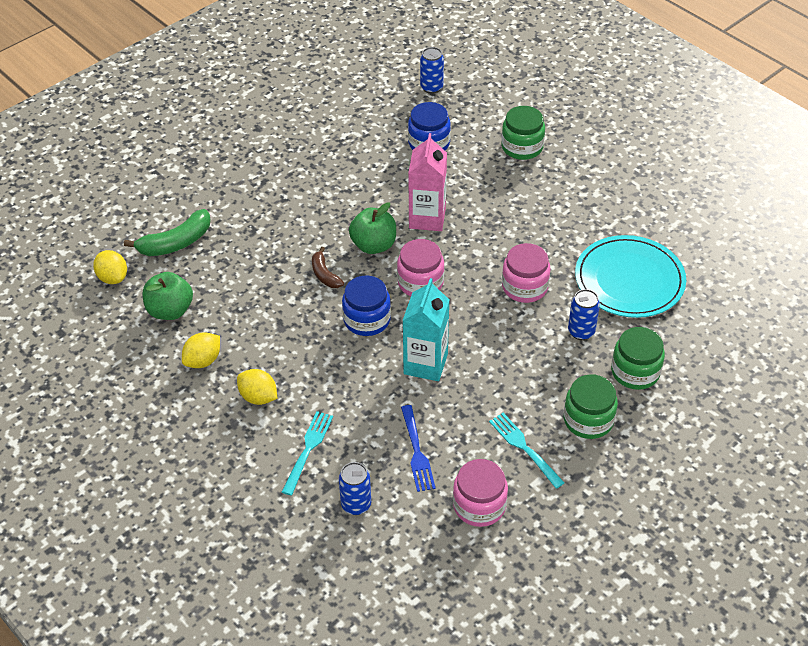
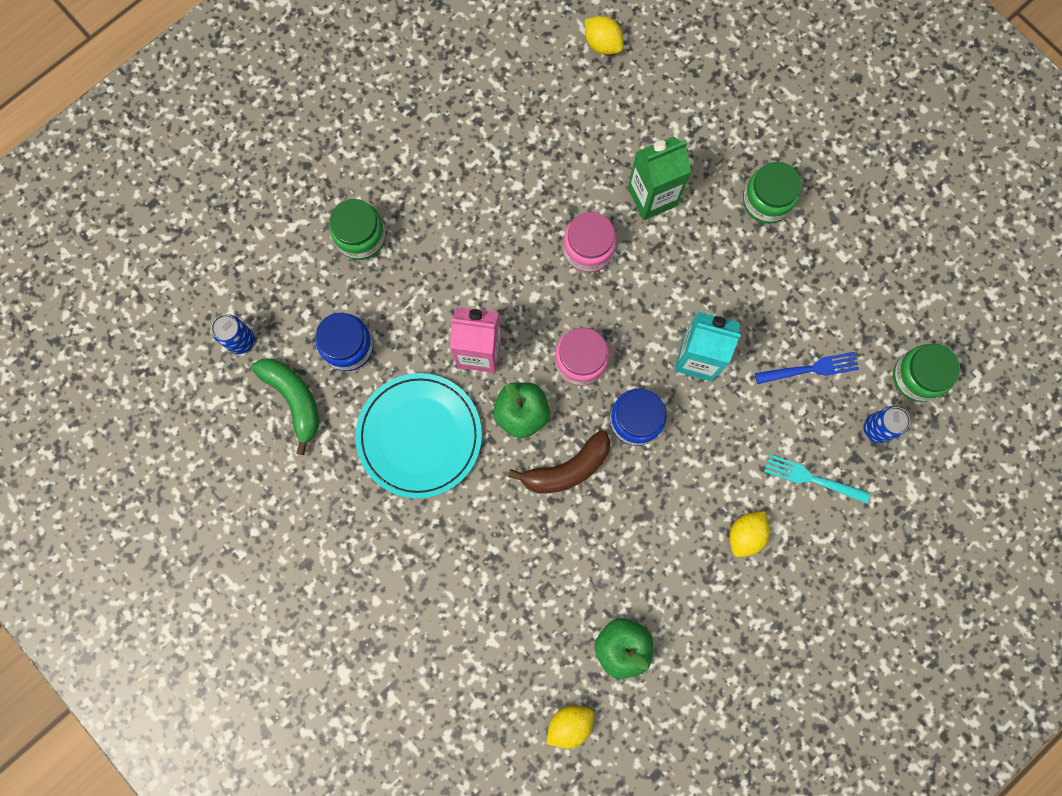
camera: 90 degrees left, 30 degrees up
green banana [124,209,211,256] -> green banana moved to [251,359,319,455]
yellow lemon [182,333,220,368] -> yellow lemon moved to [585,16,623,55]
brown banana [312,247,344,288] -> brown banana [508,430,610,493], size x1.65
pink jar [453,459,508,527] -> none
turquoise fork [489,413,564,489] -> none
blue can [568,289,600,340] -> green carton [628,136,691,220]
turquoise plate [575,235,686,318] -> turquoise plate moved to [355,373,482,498]
green jar [611,327,665,390] -> green jar moved to [893,344,960,402]

